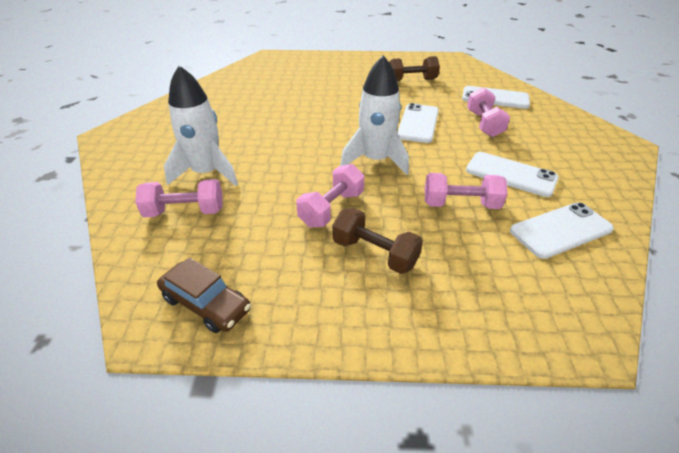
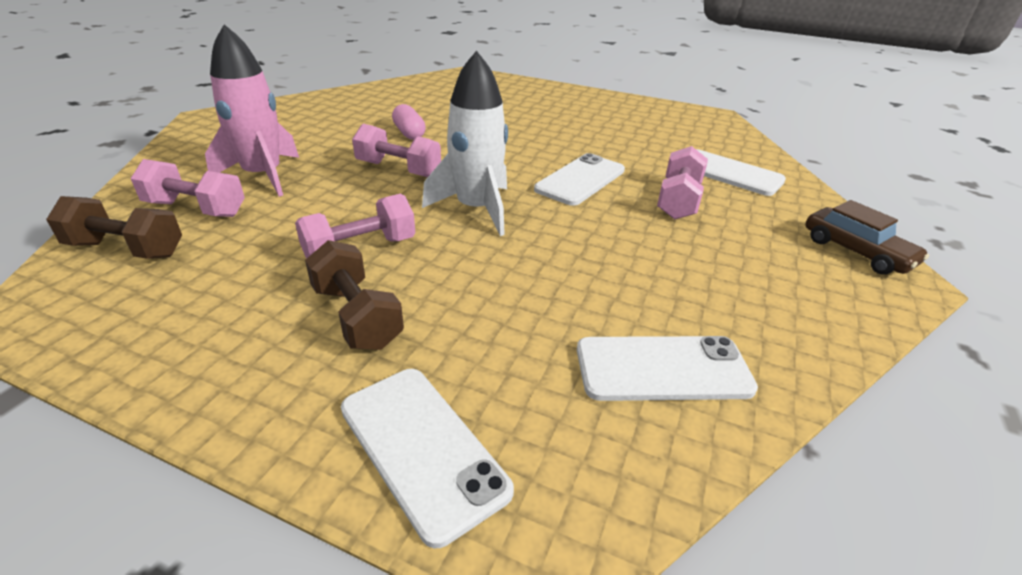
camera: 20 degrees right, 5 degrees down
brown car [157,258,251,333] -> brown car moved to [805,200,929,275]
white rocket [164,65,238,186] -> pink rocket [205,24,299,197]
brown dumbbell [389,56,440,82] -> brown dumbbell moved to [46,196,182,259]
pink dumbbell [425,173,507,209] -> pink dumbbell moved to [352,124,441,177]
white phone [466,152,559,197] -> white phone moved to [341,369,514,548]
none -> pink capsule [392,104,426,140]

